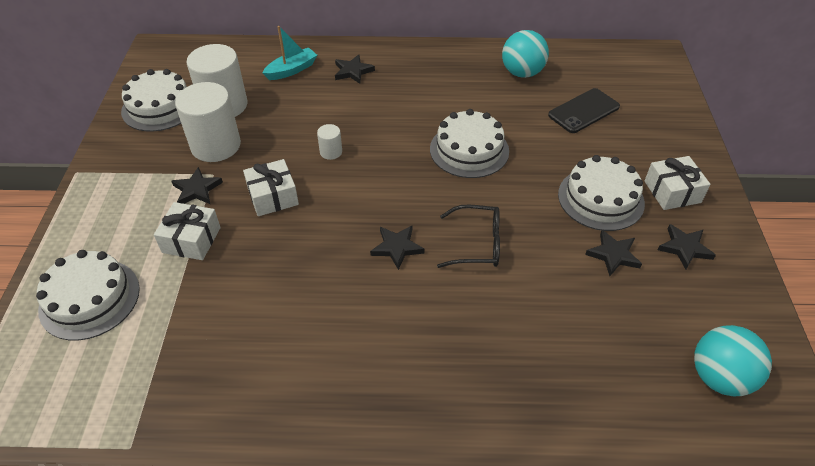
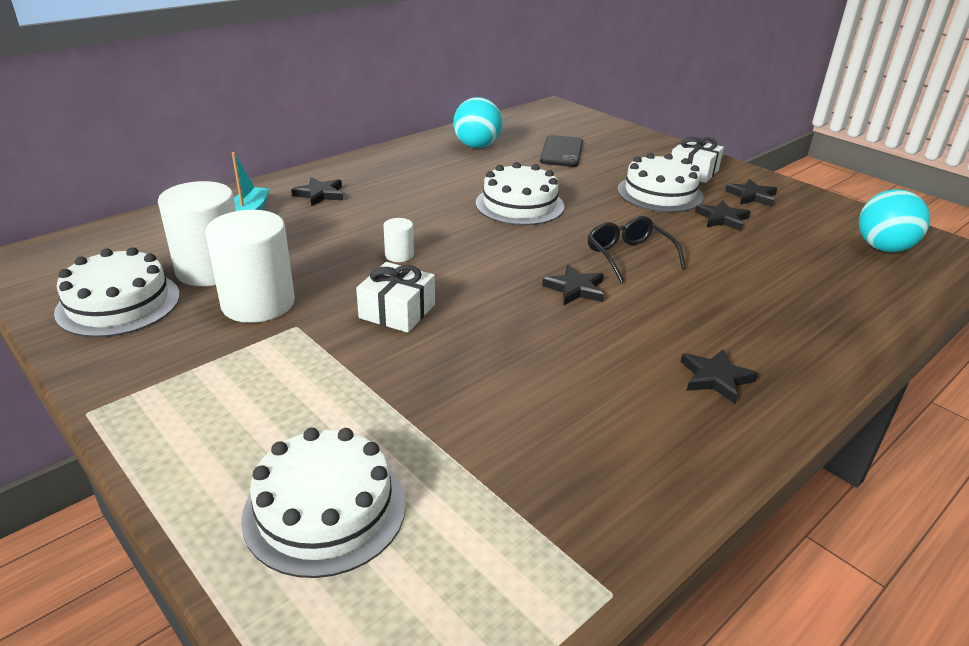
camera: 45 degrees left, 15 degrees down
white gift [154,202,221,260] -> none
black star [171,167,223,204] -> black star moved to [681,349,758,404]
black glasses [437,205,500,268] -> black glasses turned 75 degrees counterclockwise [588,216,686,283]

